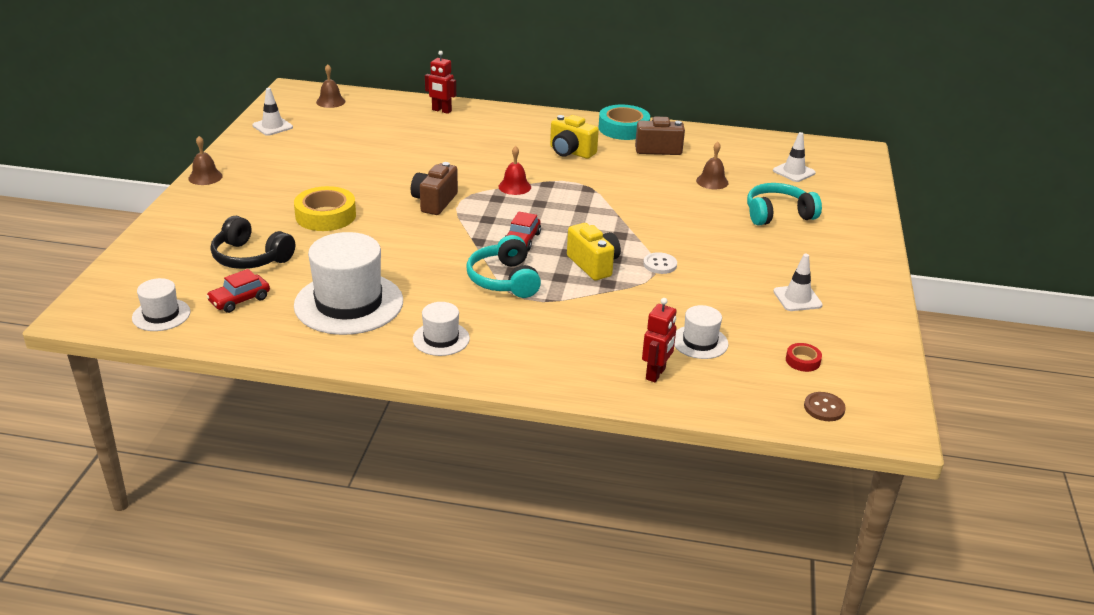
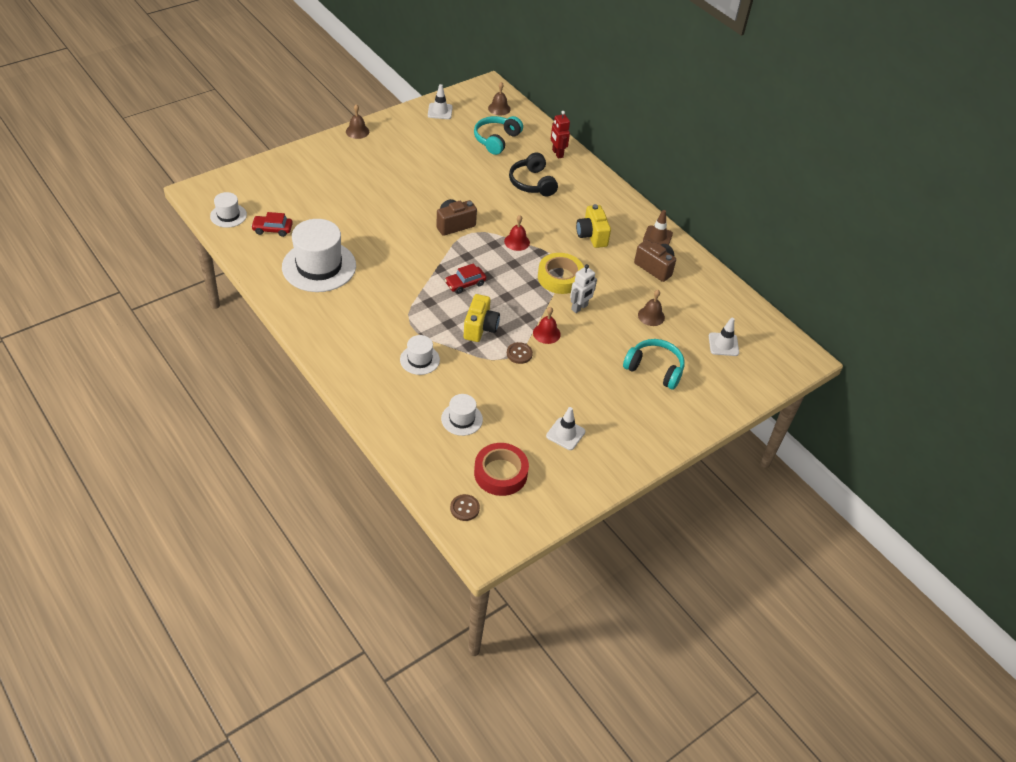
camera: 40 degrees right, 15 degrees up
black headphones [211,216,295,269] -> black headphones moved to [509,153,558,196]
yellow tape [294,186,356,231] -> yellow tape moved to [538,253,584,294]
white hat [413,302,470,356] -> white hat moved to [400,335,440,375]
turquoise headphones [467,235,541,298] -> turquoise headphones moved to [474,116,523,155]
turquoise tape [599,105,650,140] -> brown traffic cone [643,210,673,245]
red robot [642,298,677,382] -> none
white button [643,252,677,274] -> brown button [507,342,533,364]
red tape [786,343,822,372] -> red tape [474,443,529,496], size x2.07
none -> red bell [533,307,561,344]
none -> white robot [570,264,597,313]

